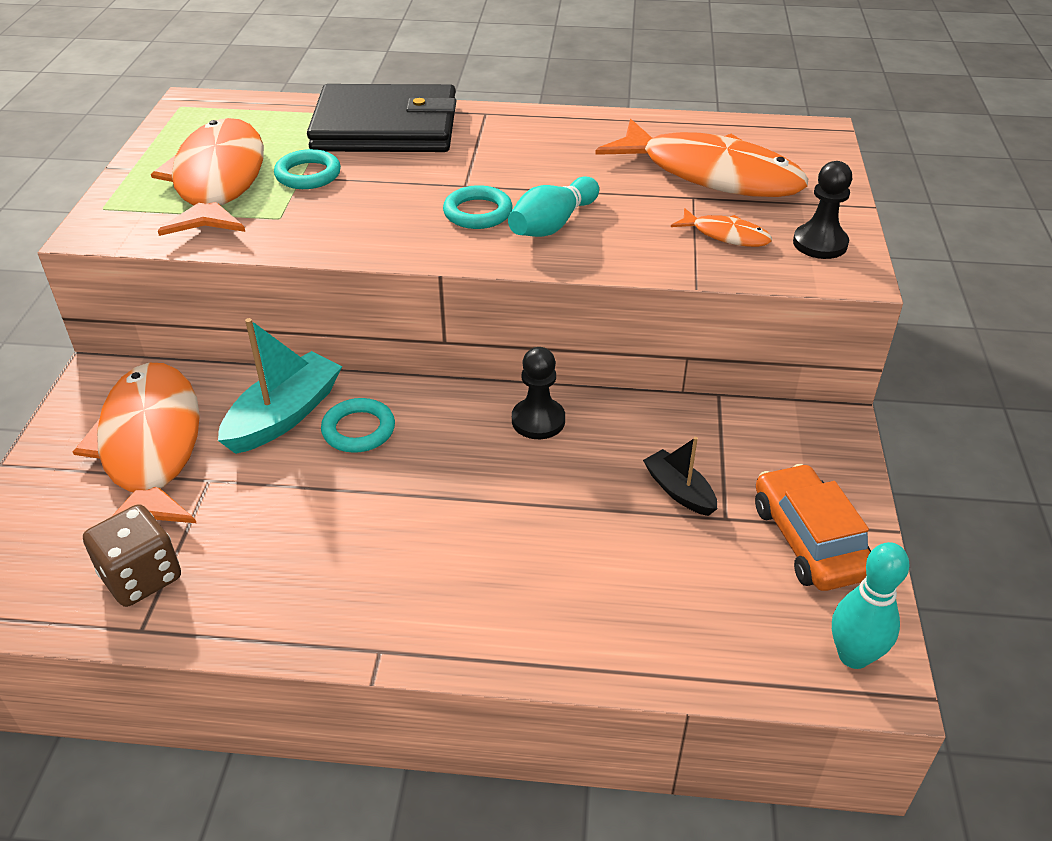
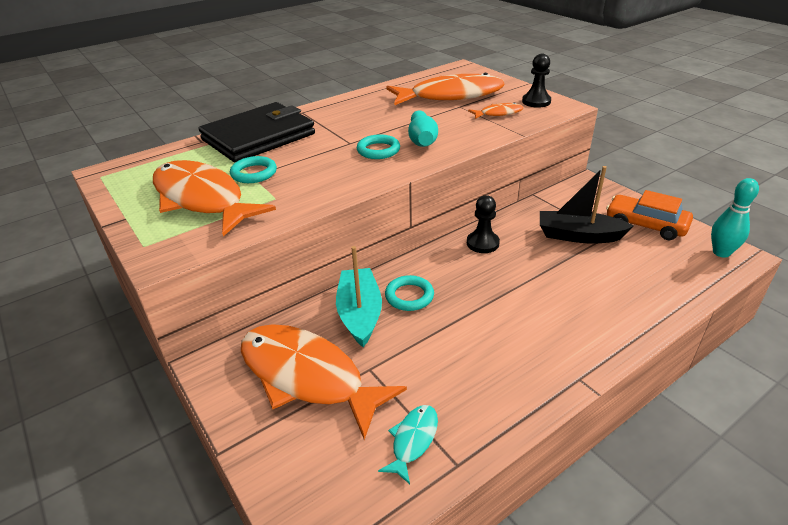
camera: 40 degrees left, 5 degrees down
brown dice [83,504,181,607] -> turquoise fish [378,405,438,484]
black boat [643,437,717,516] -> black boat [540,166,633,244], size x1.72

